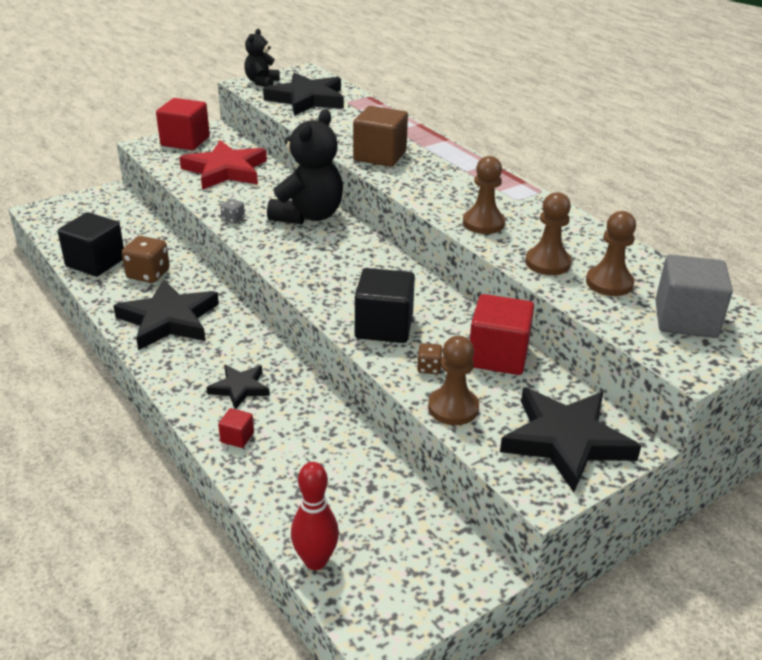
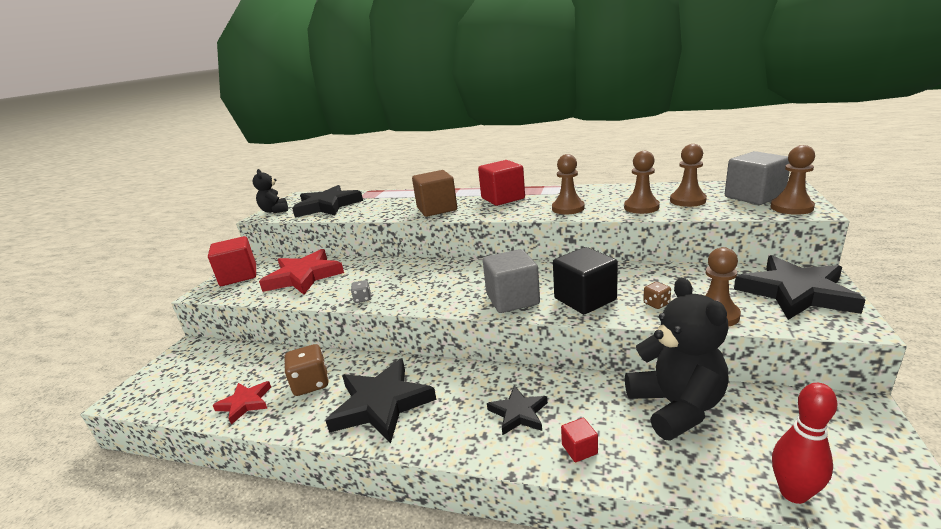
camera: 35 degrees left, 10 degrees down
black cube [58,212,124,276] -> red star [213,381,271,425]
black teddy bear [267,109,343,224] -> black teddy bear moved to [625,278,728,441]
red cube [470,294,534,375] -> red cube moved to [478,160,525,206]
none -> grey cube [483,249,540,313]
none -> brown pawn [771,145,815,215]

